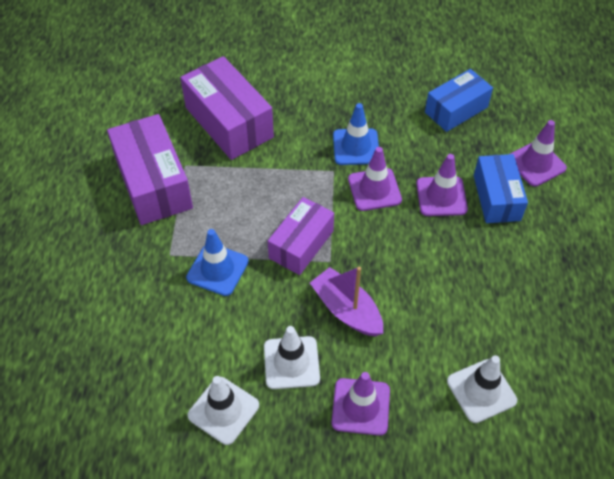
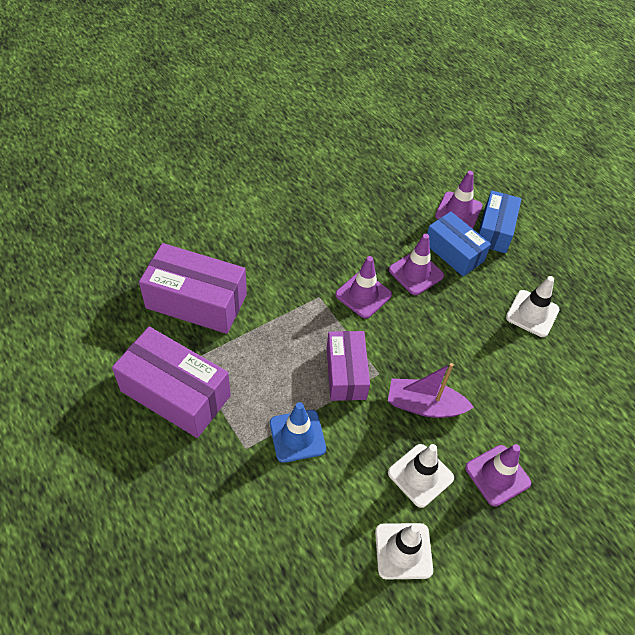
camera: 40 degrees left, 0 degrees up
blue traffic cone [333,103,379,165] -> none
blue box [425,69,493,132] -> blue box moved to [478,190,521,253]
white traffic cone [447,355,517,423] -> white traffic cone moved to [506,276,560,337]

